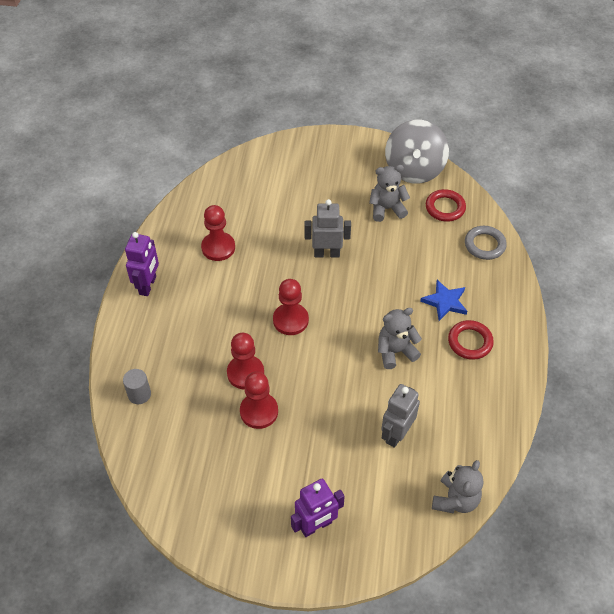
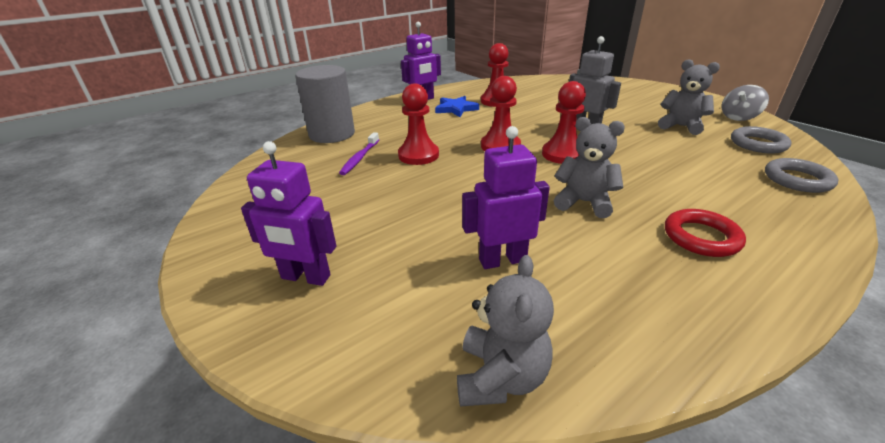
camera: 45 degrees right, 20 degrees down
grey cylinder [123,369,151,404] -> grey cylinder [295,65,355,143], size x2.04
red pawn [240,372,278,429] -> red pawn moved to [542,81,586,164]
grey robot [381,384,420,448] -> purple robot [462,126,550,269]
grey spinning top [385,120,449,184] -> grey spinning top [721,85,769,121], size x0.54
blue star [420,280,467,321] -> blue star moved to [435,96,479,117]
red ring [426,189,466,222] -> grey ring [731,126,791,154]
grey teddy bear [432,460,483,513] -> grey teddy bear turned 60 degrees counterclockwise [457,255,554,407]
none -> purple toothbrush [339,132,379,175]

